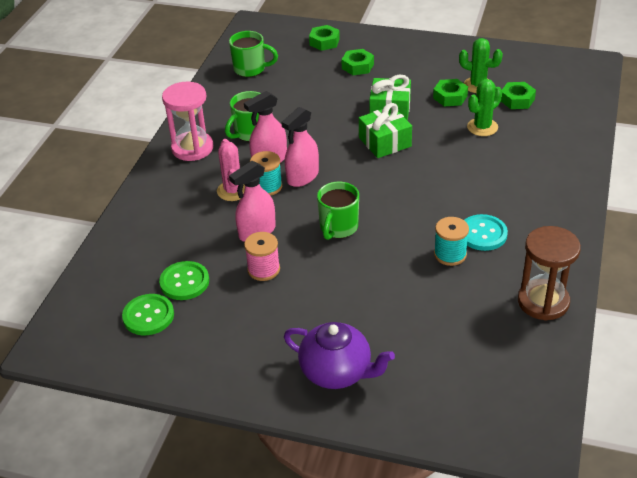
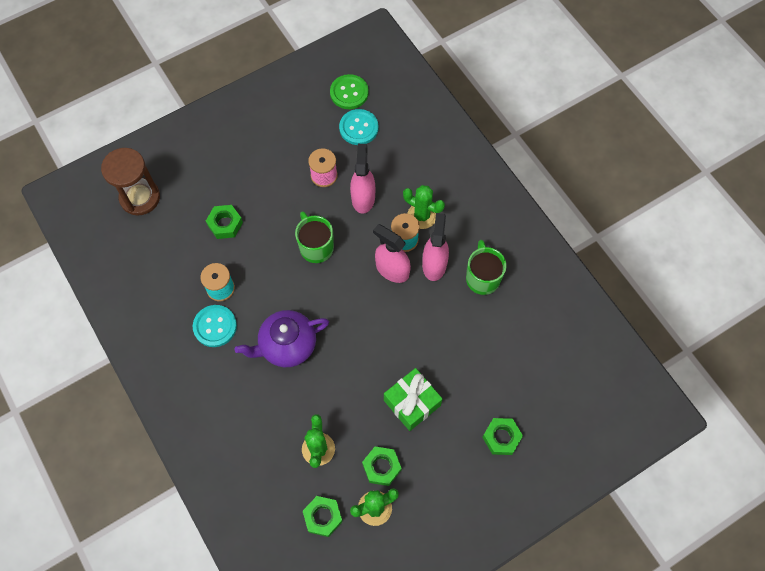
camera: 130 degrees right, 25 degrees up
green button [159,261,209,300] -> turquoise button [339,109,378,145]
pink hourglass [162,82,213,161] -> none
pink cactus [217,139,245,201] -> green cactus [403,185,445,229]
green mug [229,31,278,77] -> none
pink spray bottle [281,107,319,187] -> pink spray bottle turned 45 degrees counterclockwise [373,224,411,283]
purple teapot [284,322,395,389] -> purple teapot moved to [235,310,329,367]
green nut [309,25,340,51] -> green nut moved to [206,205,243,239]
green gift [359,103,412,158] -> none
brown hourglass [518,226,581,320] -> brown hourglass moved to [101,148,160,215]

